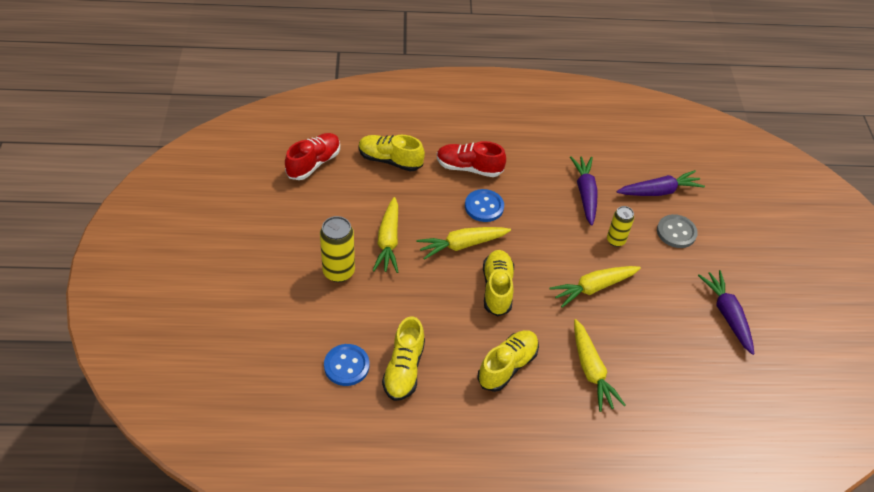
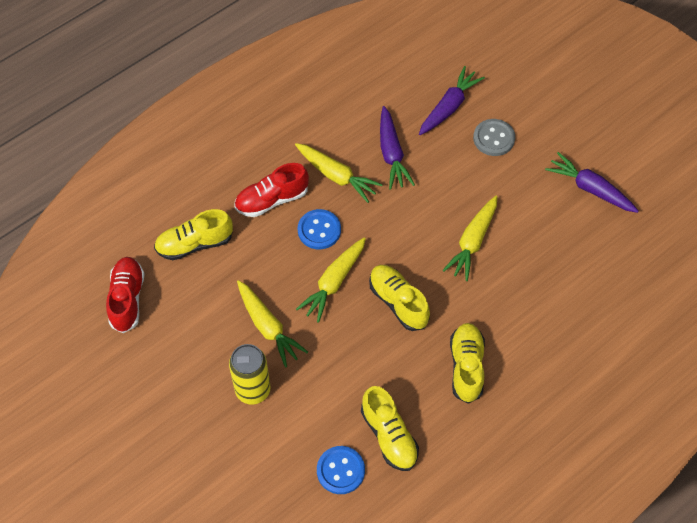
camera: 35 degrees left, 10 degrees up
purple carrot [570,156,598,226] -> purple carrot turned 150 degrees counterclockwise [380,106,415,190]
yellow carrot [574,319,625,412] -> yellow carrot moved to [295,143,383,203]
yellow can [607,206,634,247] -> none

